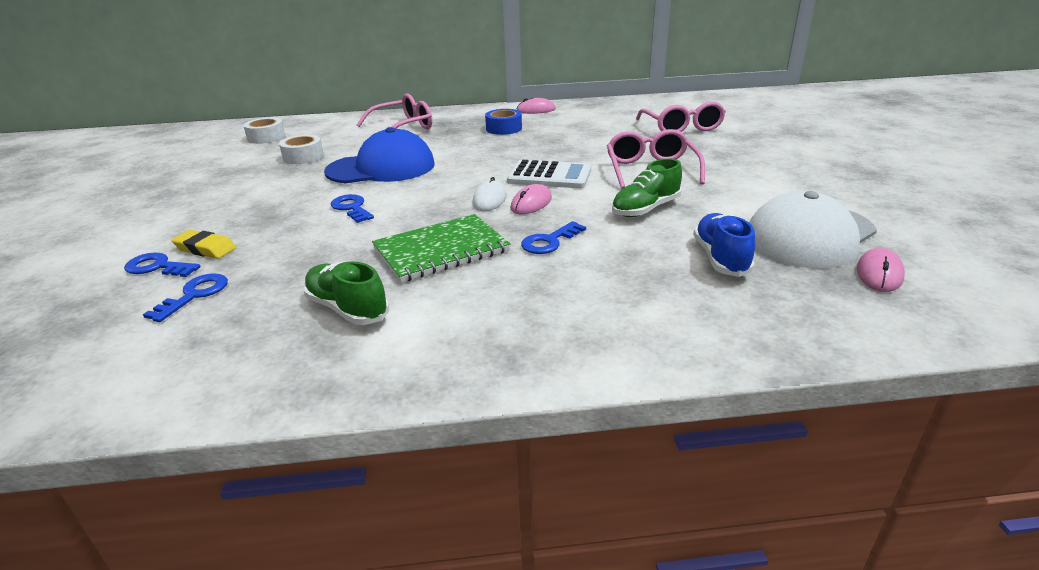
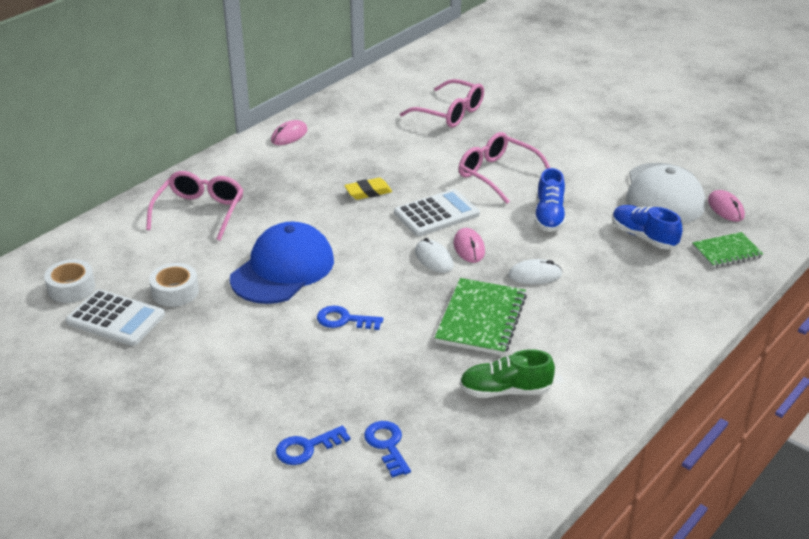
camera: 45 degrees left, 5 degrees up
yellow eraser [171,230,236,259] -> yellow eraser moved to [344,178,392,200]
blue tape [485,109,522,135] -> none
blue key [521,221,586,254] -> white mouse [508,259,562,284]
green shoe [612,158,682,217] -> blue shoe [534,168,566,232]
none -> white calculator [66,289,165,346]
none -> green notebook [692,232,763,268]

